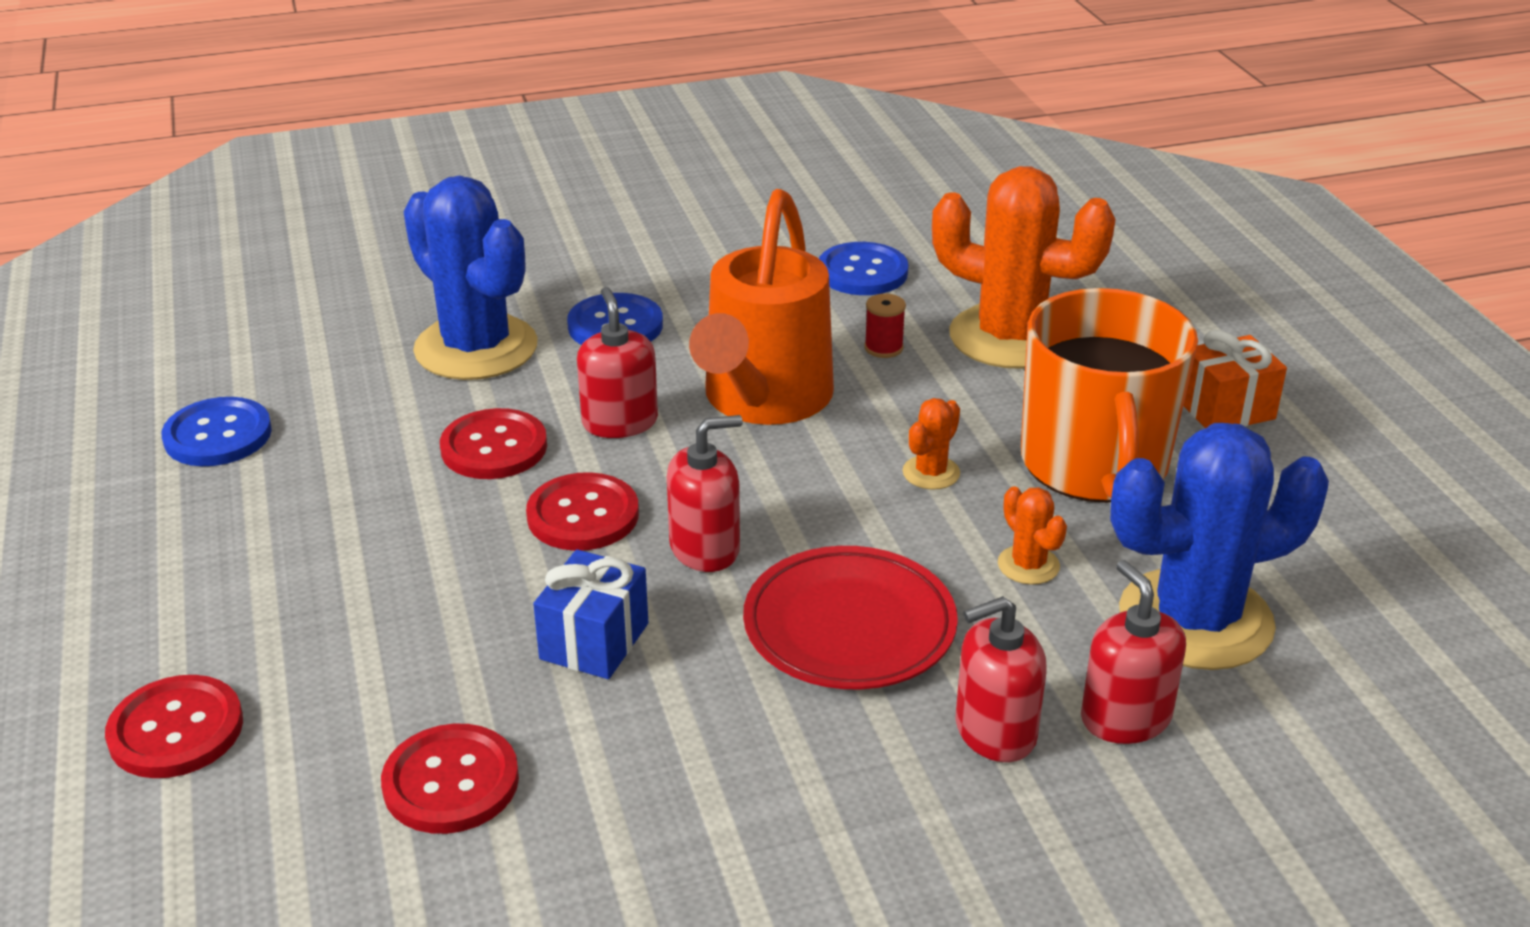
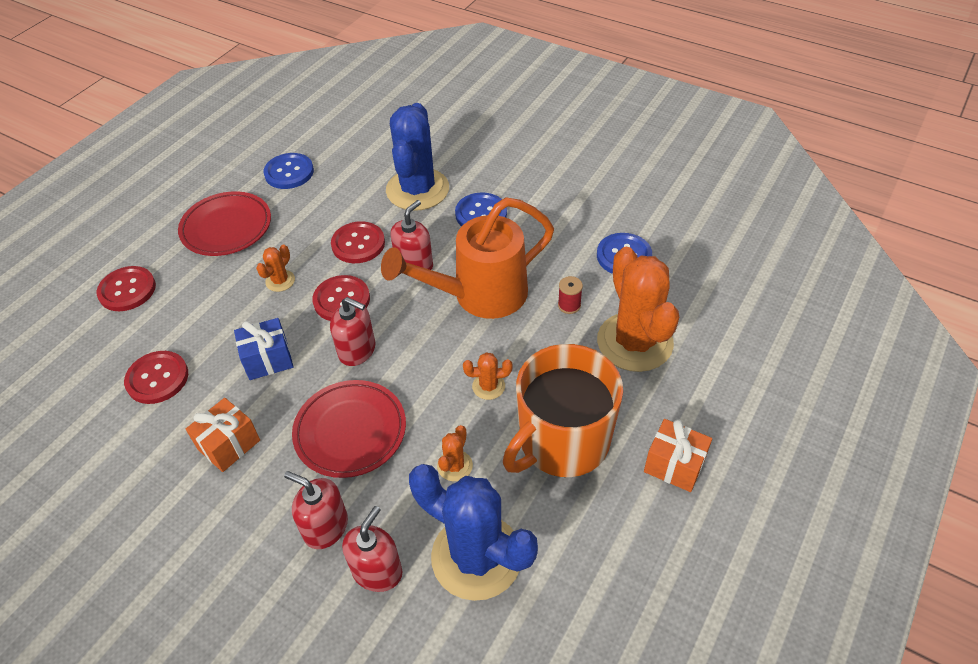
camera: 50 degrees right, 15 degrees up
none -> red plate [178,191,271,256]
none -> orange gift [186,398,260,472]
none -> orange cactus [256,245,295,292]

